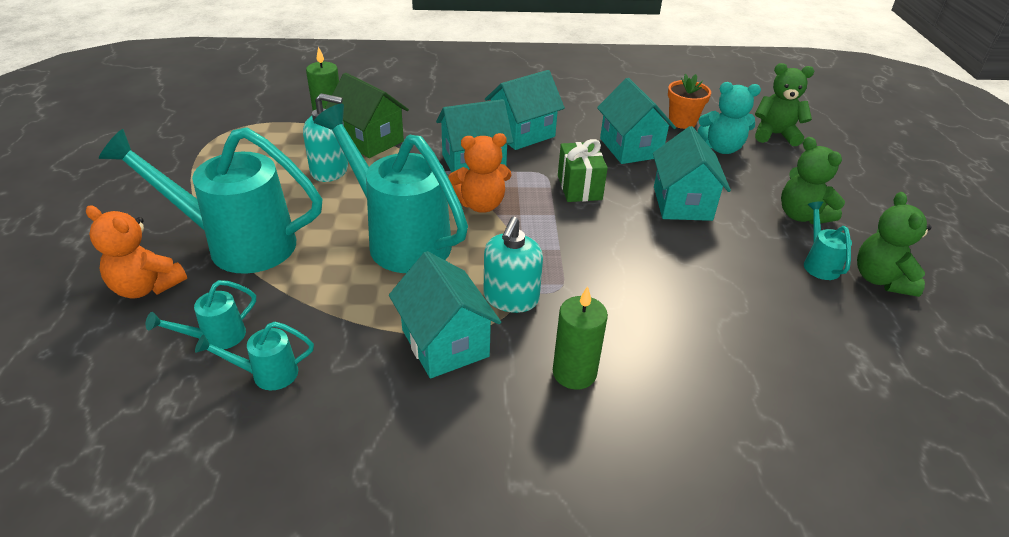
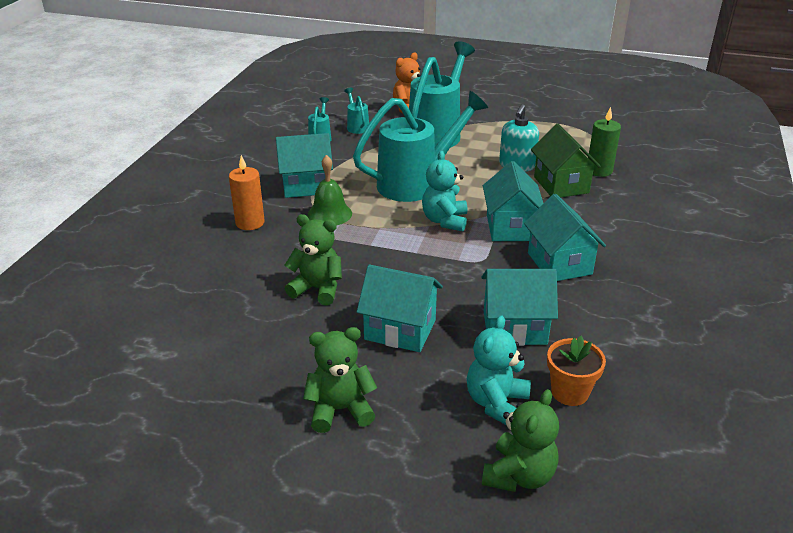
camera: 110 degrees right, 5 degrees down
green house [325,73,409,158] -> green house turned 75 degrees counterclockwise [531,124,601,198]
orange teddy bear [448,133,511,213] -> turquoise teddy bear [422,151,468,231]
turquoise soap dispenser [484,217,543,313] -> green bell [308,155,352,226]
green candle [553,286,608,390] -> orange candle [229,155,265,230]
green gift [558,139,608,202] -> none
turquoise watering can [804,201,852,280] -> none
green teddy bear [857,192,931,297] -> green teddy bear moved to [284,214,342,306]

